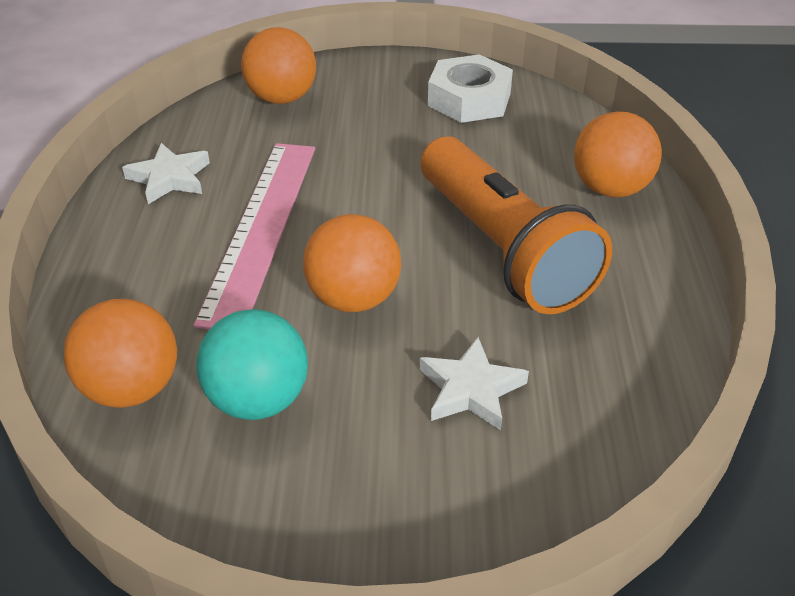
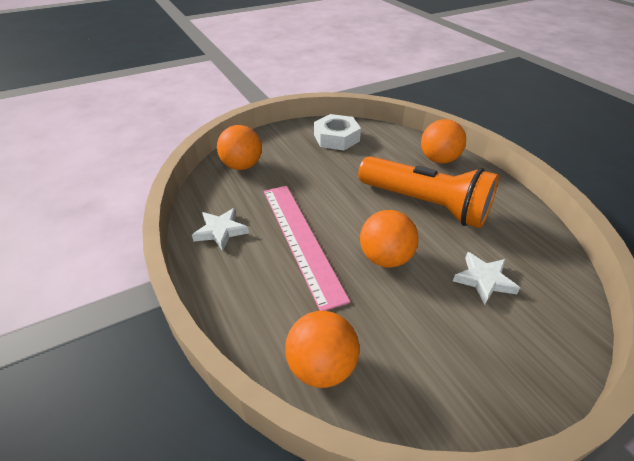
camera: 30 degrees left, 0 degrees up
turquoise ball [196,309,308,420] -> none

